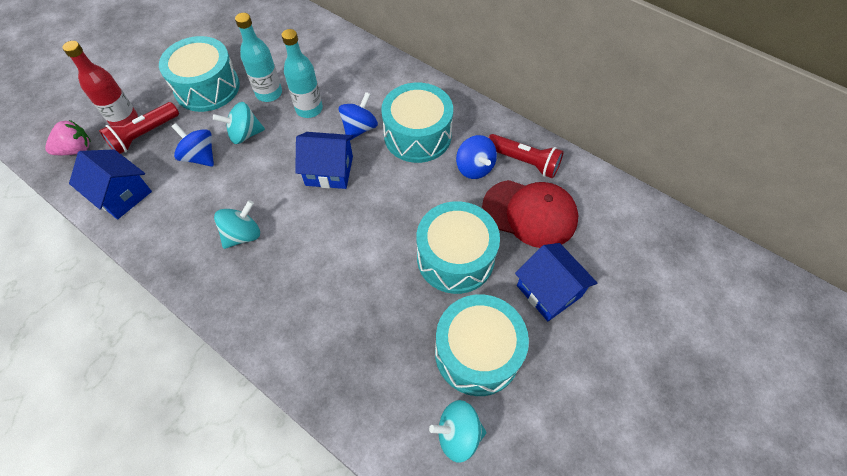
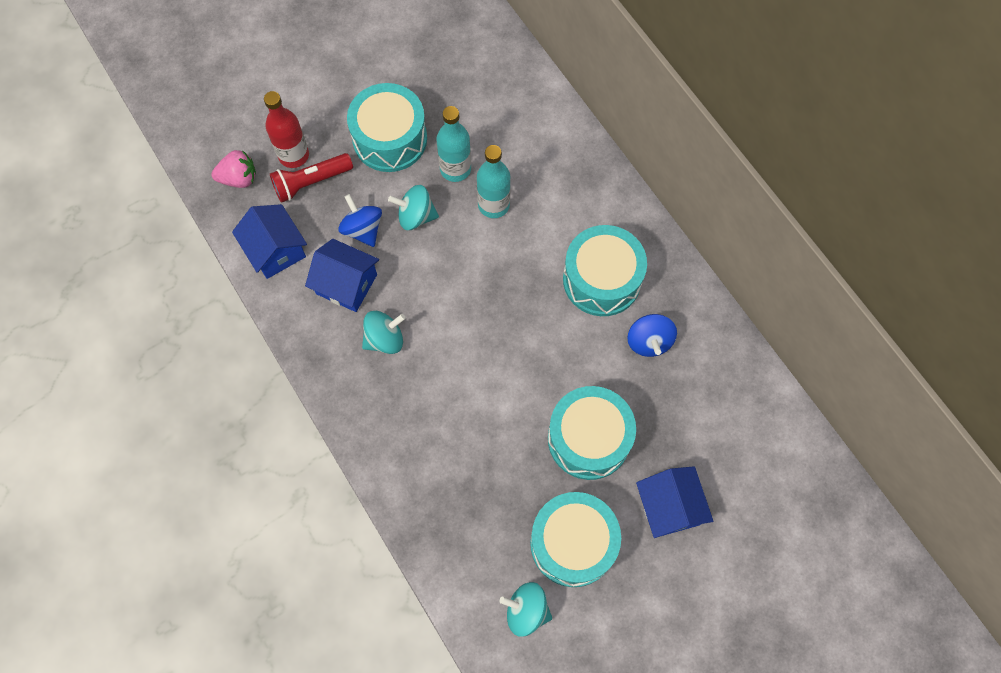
camera: 20 degrees right, 10 degrees up
blue house [295,132,353,189] -> blue house moved to [305,239,379,312]
blue spinning top [339,92,378,140] -> none
red cap [482,180,578,248] -> none
red flashlight [488,134,564,178] -> none

